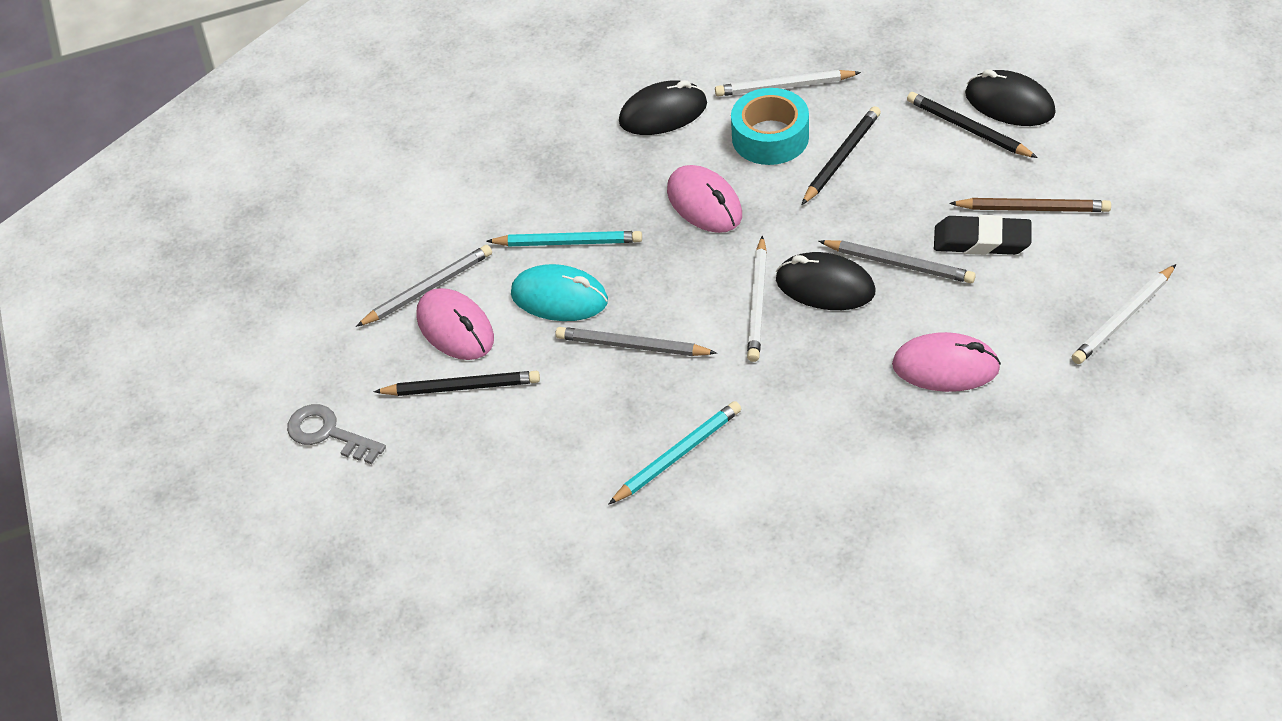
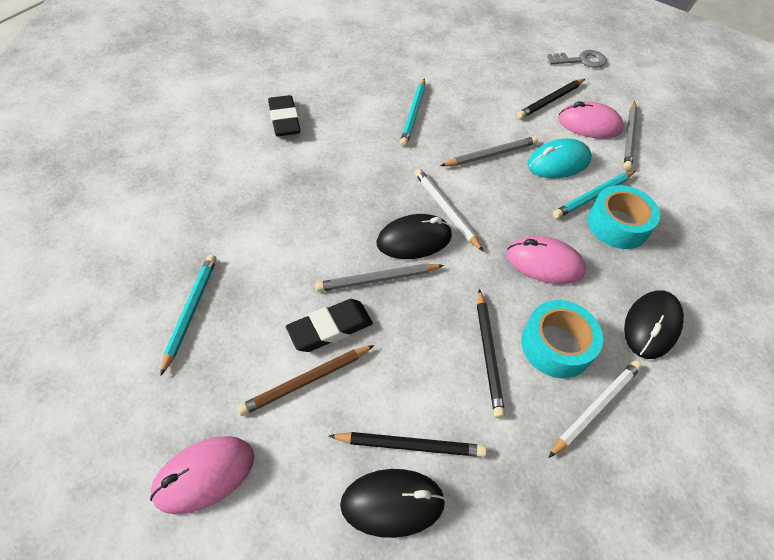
camera: 135 degrees right, 5 degrees up
pink mouse [892,332,1001,392] -> pink mouse moved to [150,436,254,514]
white pencil [1072,264,1176,364] -> turquoise pencil [160,255,217,376]
none -> black eraser [268,95,300,136]
none -> turquoise tape [588,185,660,249]

